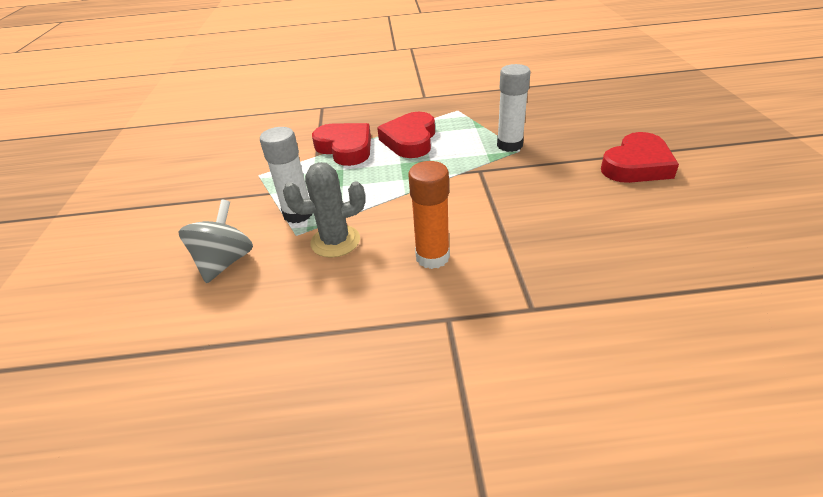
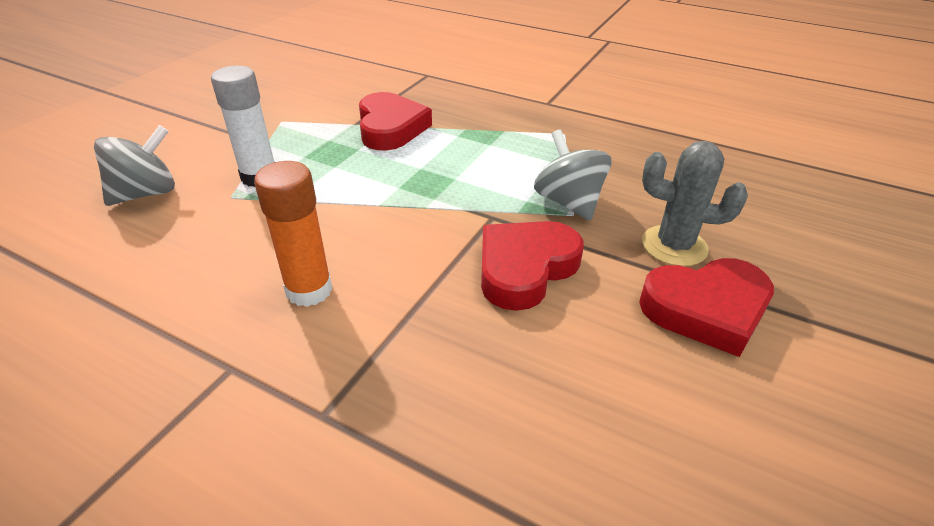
camera: 30 degrees right, 0 degrees up
grey cactus [283,162,365,258] -> grey cactus moved to [642,141,748,266]
red heart [377,112,435,158] -> red heart moved to [481,221,584,311]
white glue stick [497,64,530,152] -> grey spinning top [534,129,611,221]

